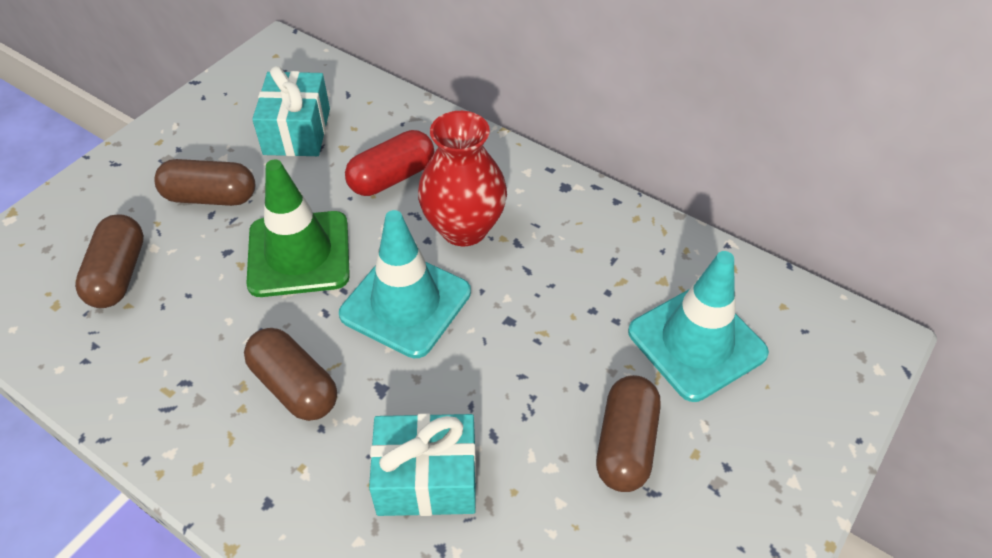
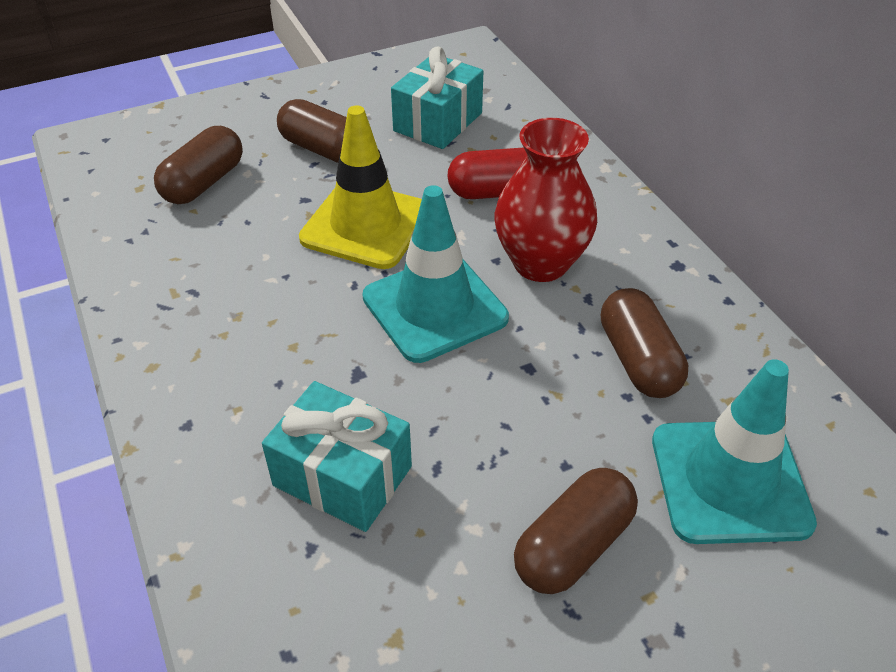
camera: 30 degrees right, 5 degrees down
brown capsule [244,328,337,421] -> brown capsule moved to [601,288,688,398]
green traffic cone [246,159,350,297] -> yellow traffic cone [299,106,422,269]

